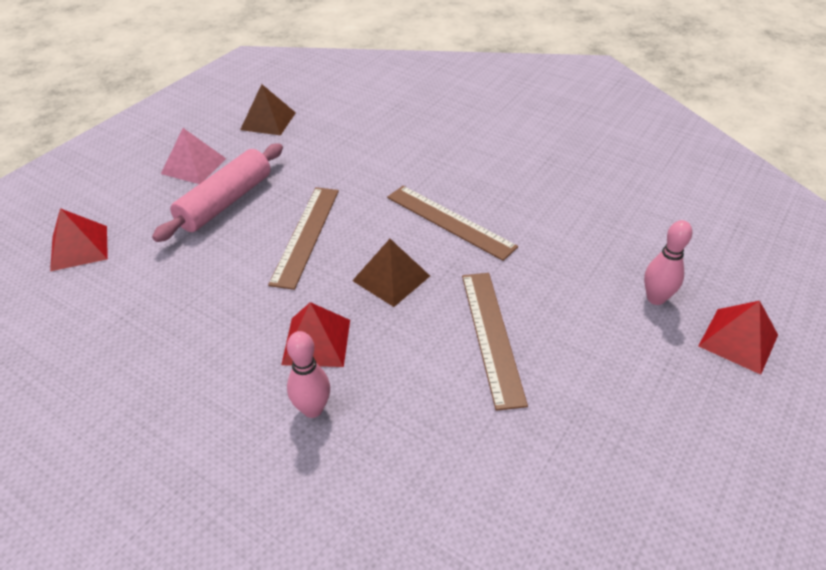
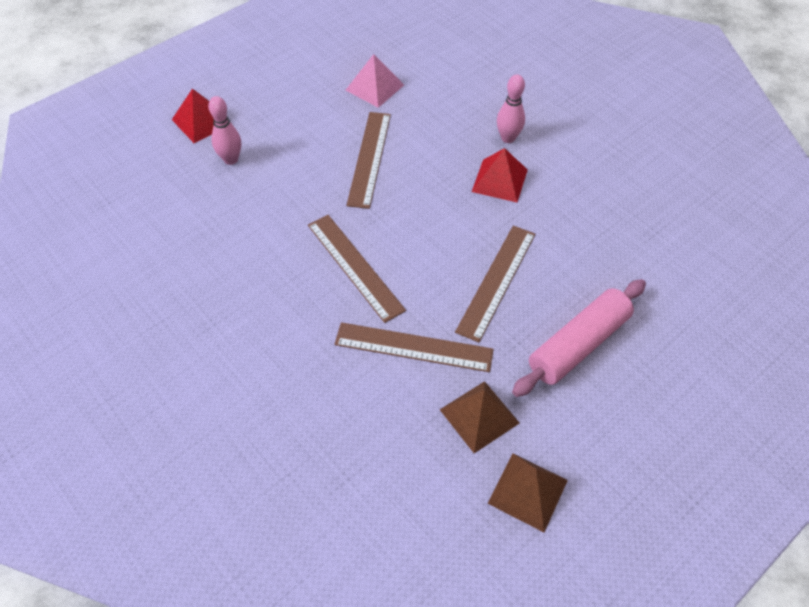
camera: 165 degrees left, 10 degrees up
red pyramid [50,208,108,271] -> none
pink pyramid [161,128,226,184] -> pink pyramid moved to [346,54,404,108]
brown pyramid [352,239,430,307] -> brown pyramid moved to [440,381,520,453]
none -> brown ruler [335,322,494,372]

